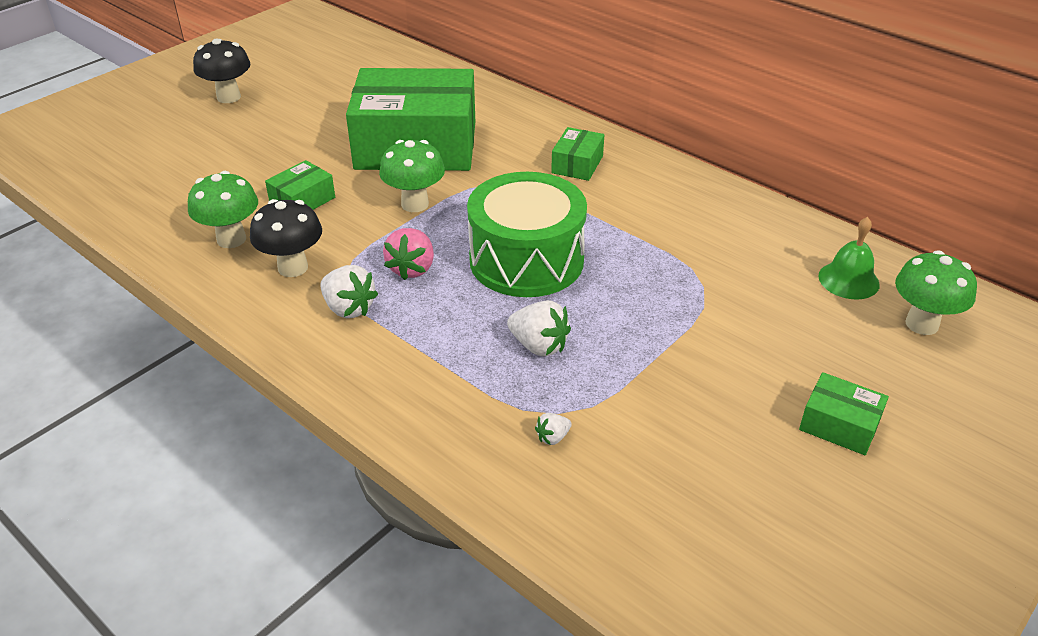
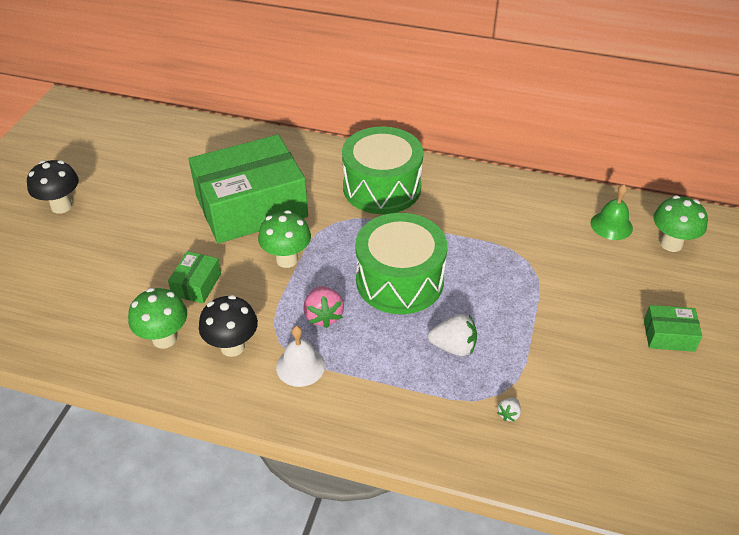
camera: 25 degrees left, 5 degrees up
white strawberry [321,265,378,318] -> white bell [276,326,325,387]
green box [551,127,604,181] -> green drum [342,126,423,214]

